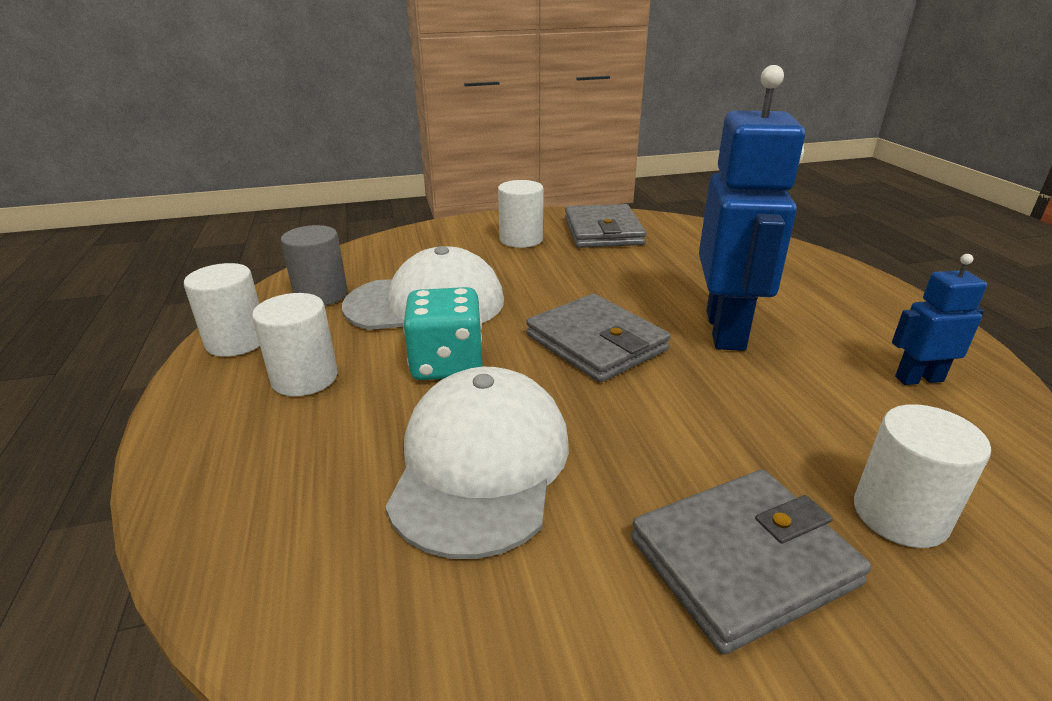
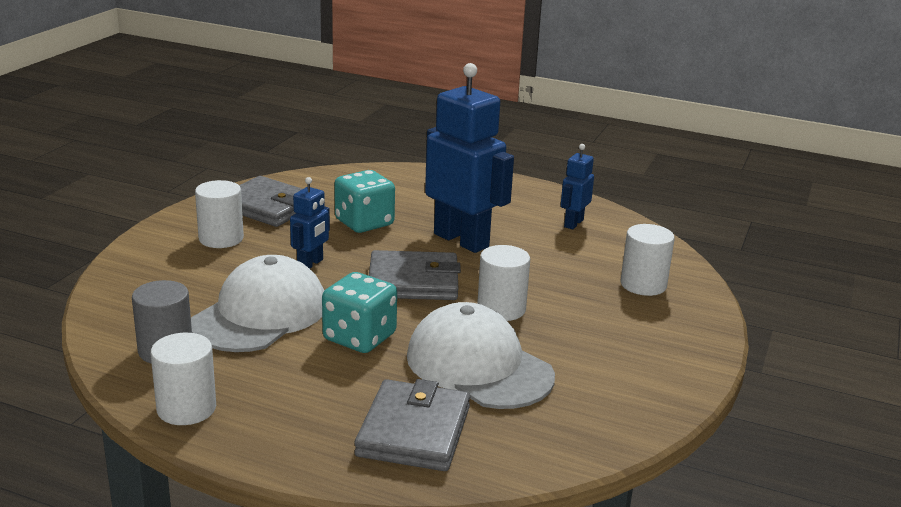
camera: 55 degrees left, 5 degrees down
white cylinder [252,293,338,396] -> white cylinder moved to [477,245,530,321]
grey wallet [631,469,871,654] -> grey wallet moved to [354,379,470,471]
none -> blue robot [290,177,330,269]
none -> turquoise dice [334,170,395,233]

